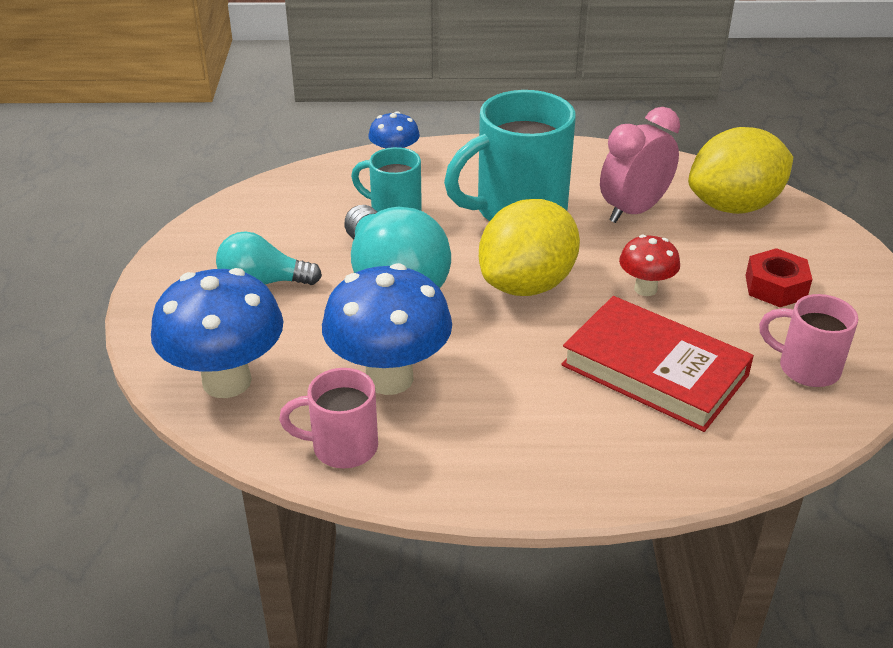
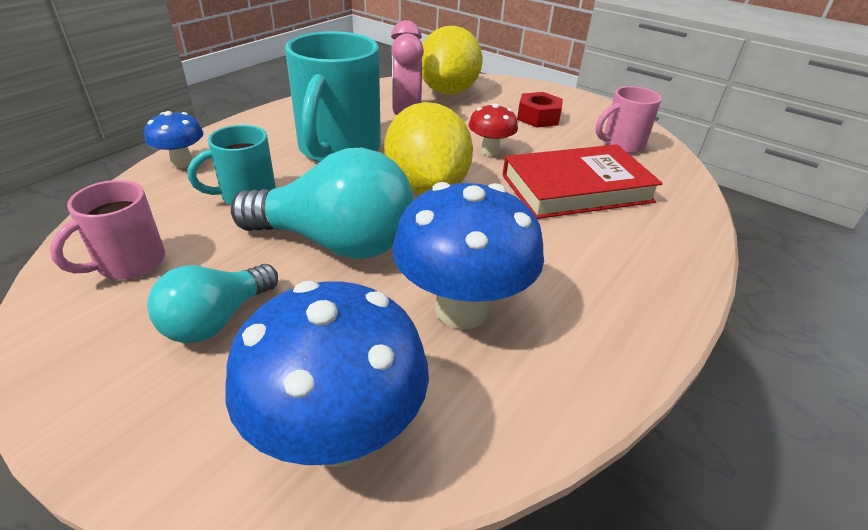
camera: 55 degrees left, 0 degrees up
pink mug [279,368,378,469] -> pink mug moved to [50,180,165,280]

